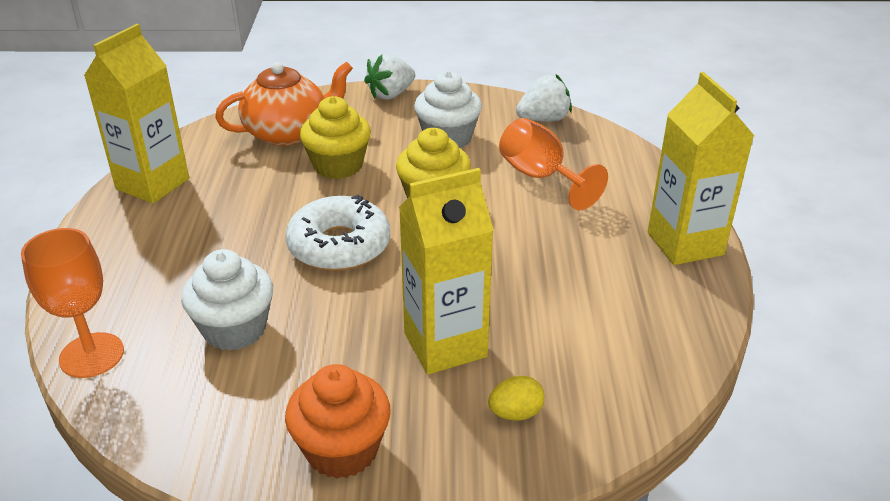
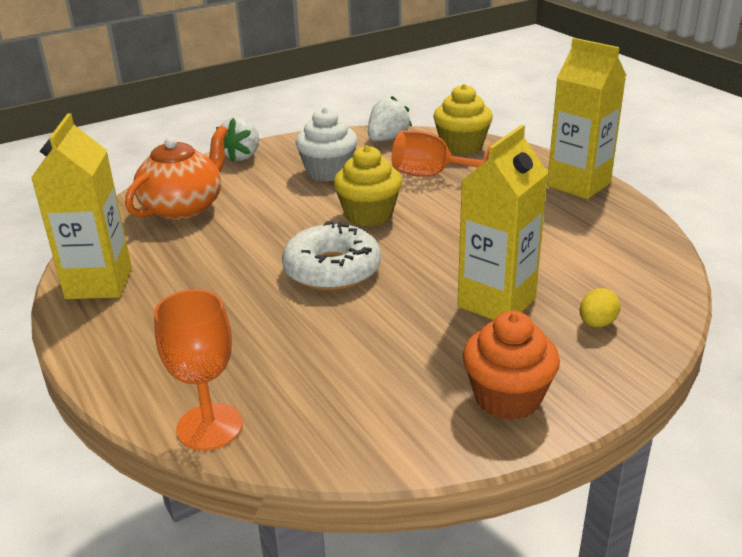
camera: 30 degrees left, 5 degrees down
white cupcake [181,249,273,351] -> none
yellow cupcake [300,96,371,179] -> yellow cupcake moved to [433,84,493,155]

